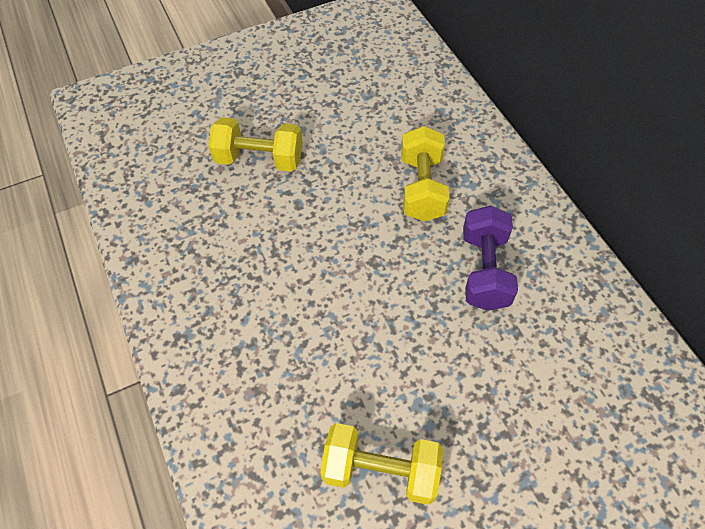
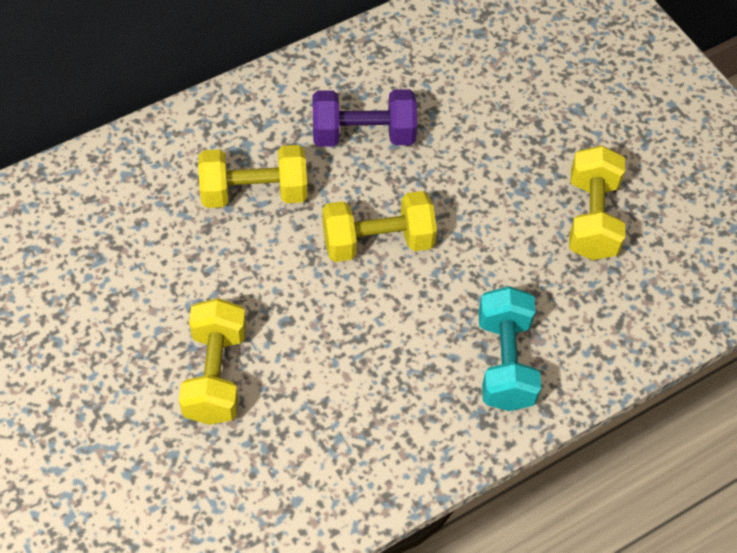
camera: 100 degrees left, 0 degrees up
none -> yellow dumbbell [322,191,437,262]
none -> turquoise dumbbell [478,286,541,411]

